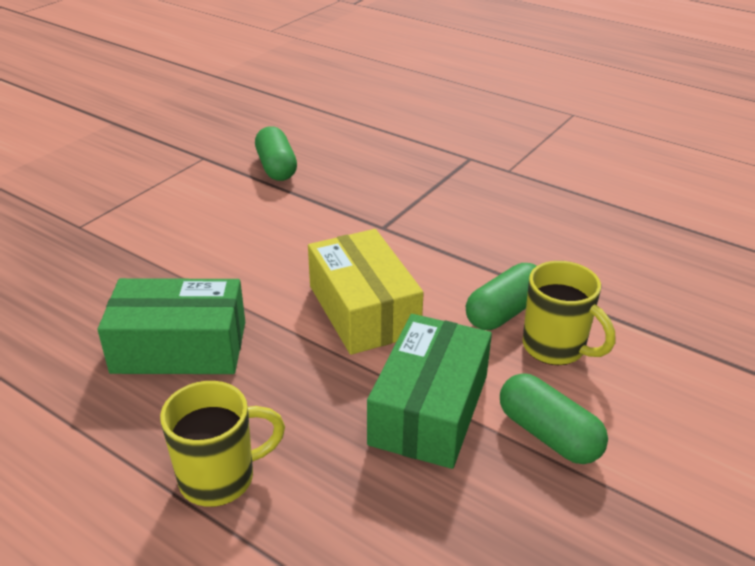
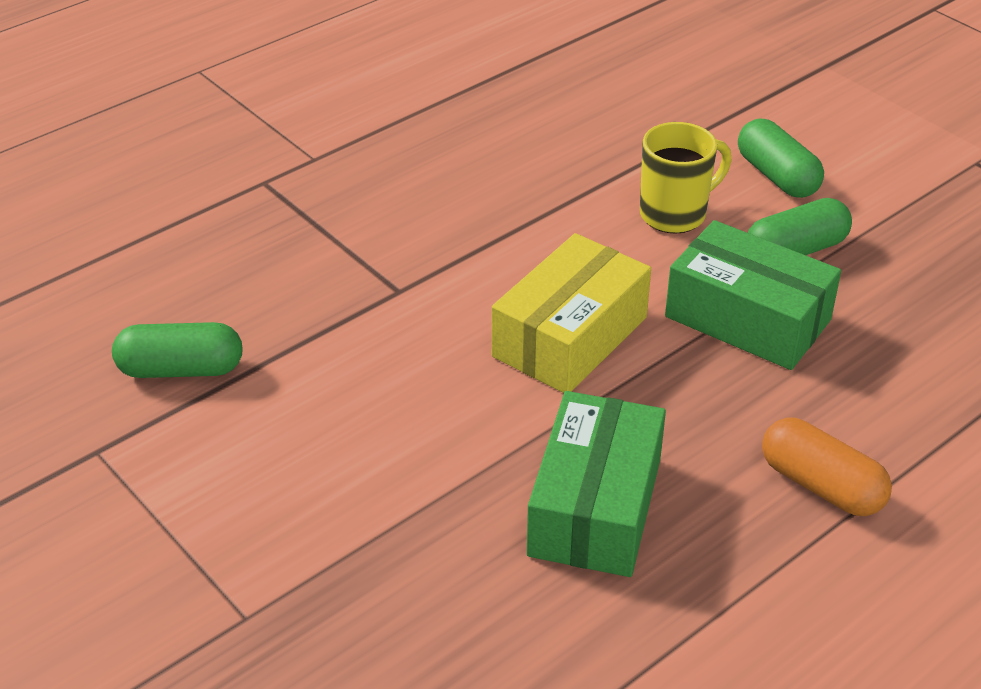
camera: 75 degrees left, 5 degrees up
yellow mug [160,381,285,507] -> orange capsule [762,417,892,516]
yellow box [308,229,424,355] -> yellow box turned 45 degrees counterclockwise [492,233,651,393]
green capsule [466,263,536,330] -> green capsule moved to [738,119,824,198]

